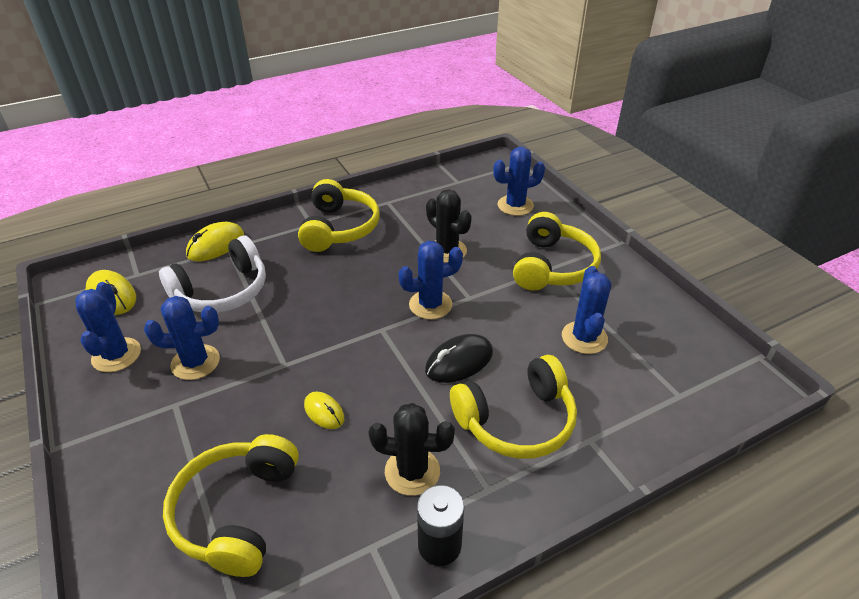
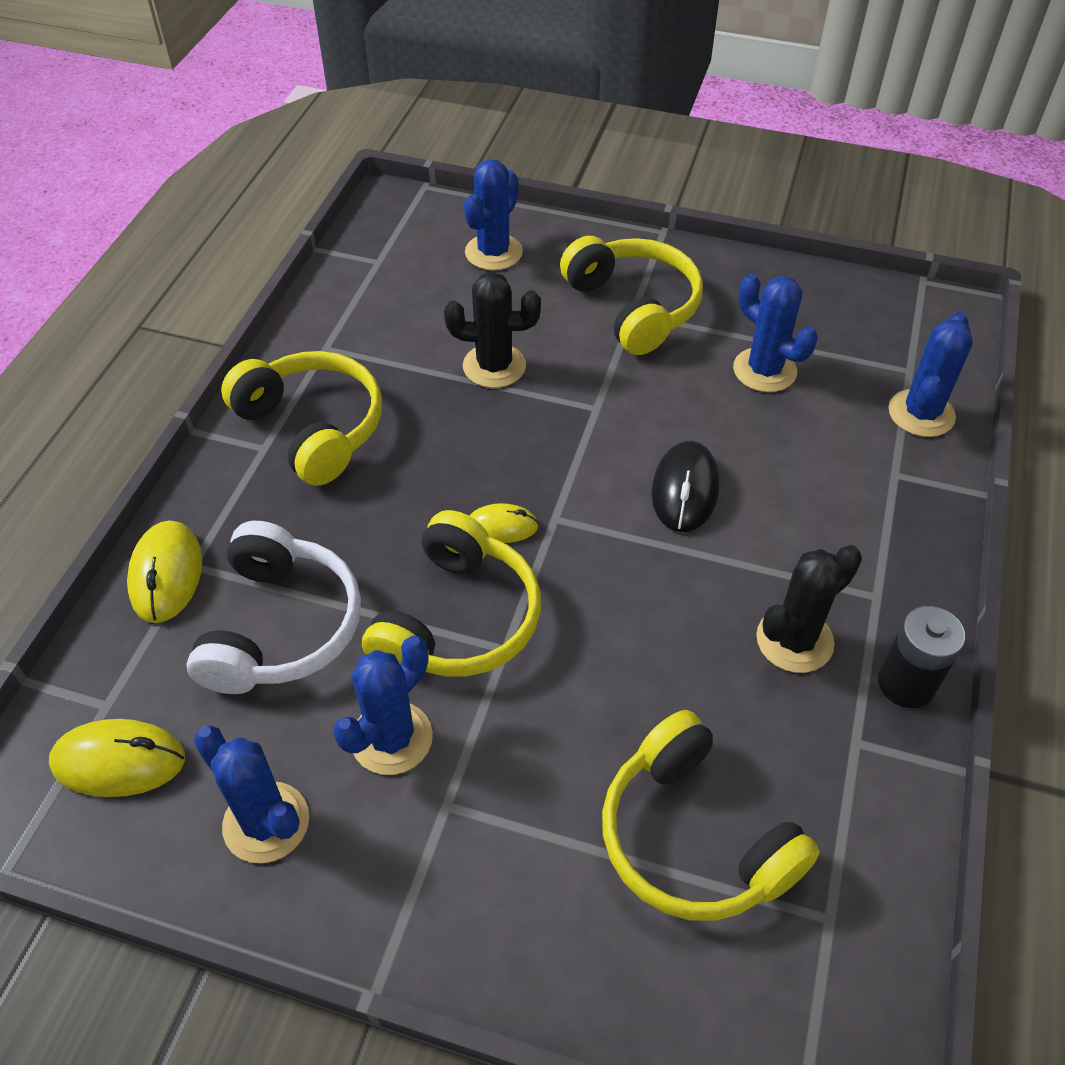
camera: 45 degrees left, 10 degrees up
yellow mouse [304,391,344,429] -> yellow mouse moved to [470,503,539,543]
blue cactus [398,241,463,319] -> blue cactus moved to [889,312,973,437]
yellow headphones [450,355,577,459] -> yellow headphones moved to [362,510,541,677]

